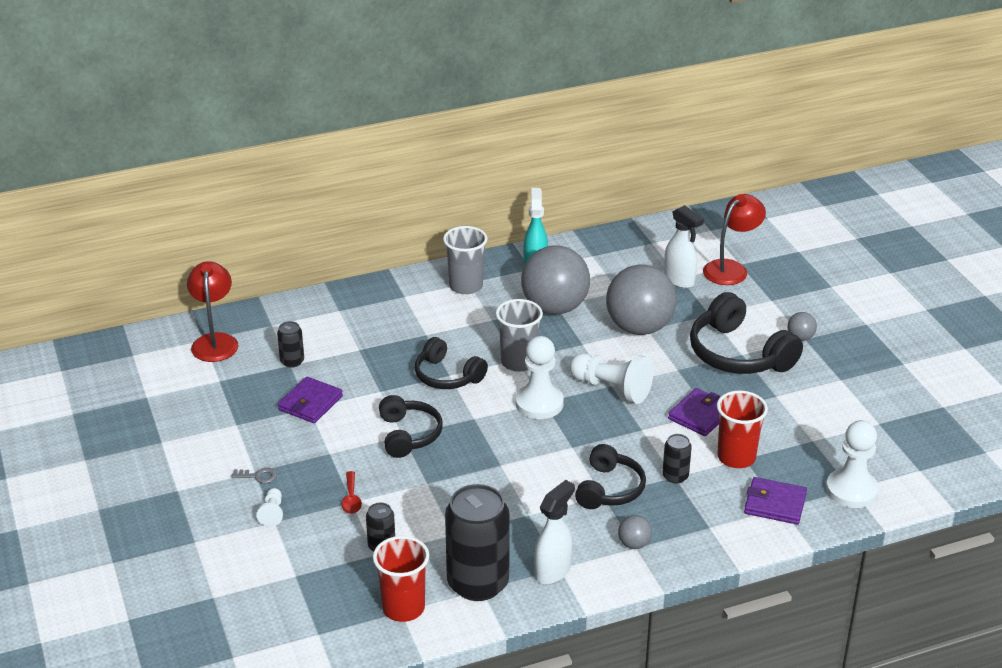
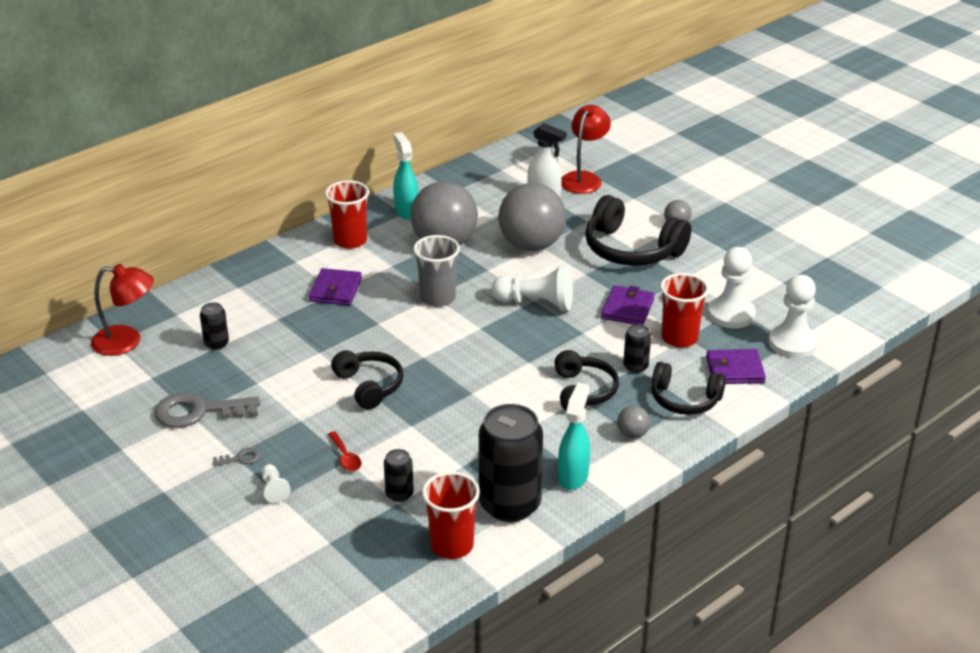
camera: 20 degrees left, 0 degrees up
red lamp [187,261,239,362] -> red lamp turned 120 degrees clockwise [91,264,154,356]
purple wallet [278,377,343,423] -> purple wallet moved to [309,268,362,305]
black headphones [415,337,488,389] -> black headphones moved to [652,362,726,415]
grey cup [443,226,488,295] -> red cup [325,180,369,249]
white pawn [515,336,564,419] -> white pawn moved to [708,247,756,329]
white spray bottle [534,480,575,585] -> turquoise spray bottle [558,383,590,490]
none -> grey key [154,392,260,428]

